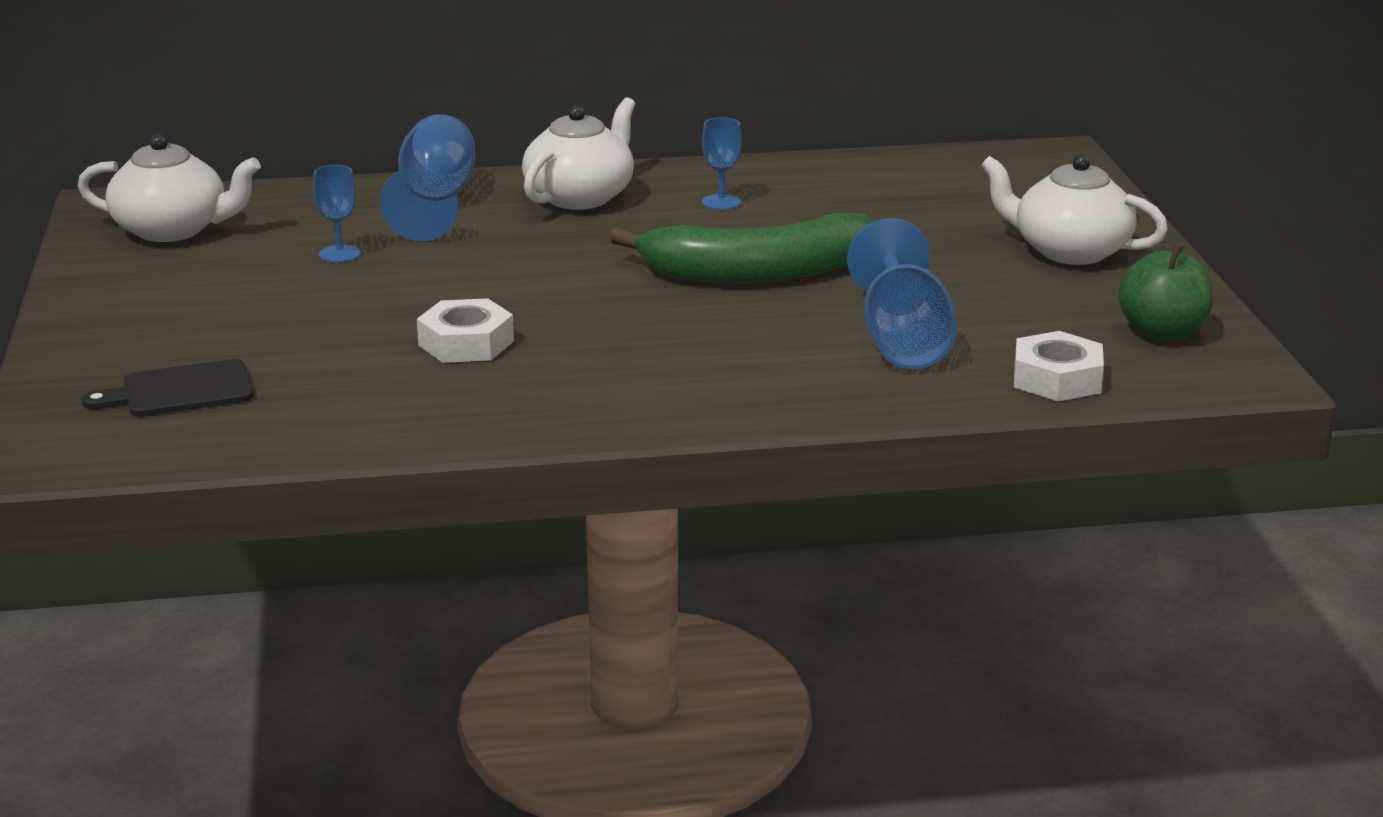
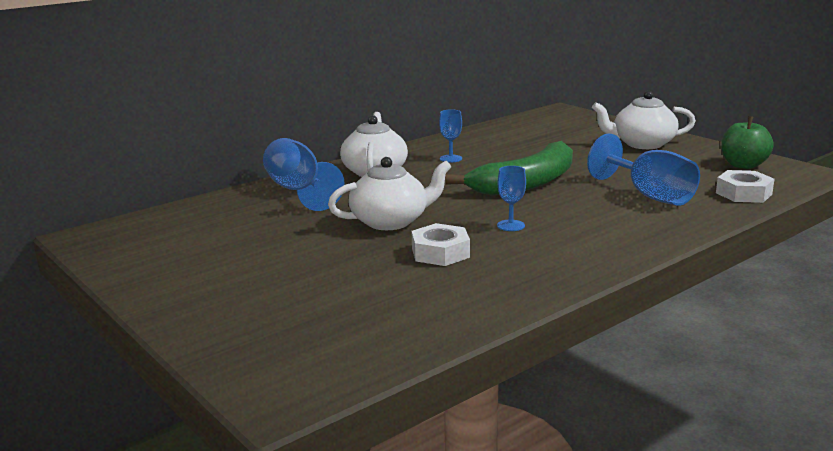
camera: 30 degrees left, 5 degrees down
white teapot [78,134,261,242] -> white teapot moved to [328,157,452,230]
black cutting board [82,359,253,416] -> none
blue goblet [313,165,361,263] -> blue goblet moved to [497,166,526,231]

